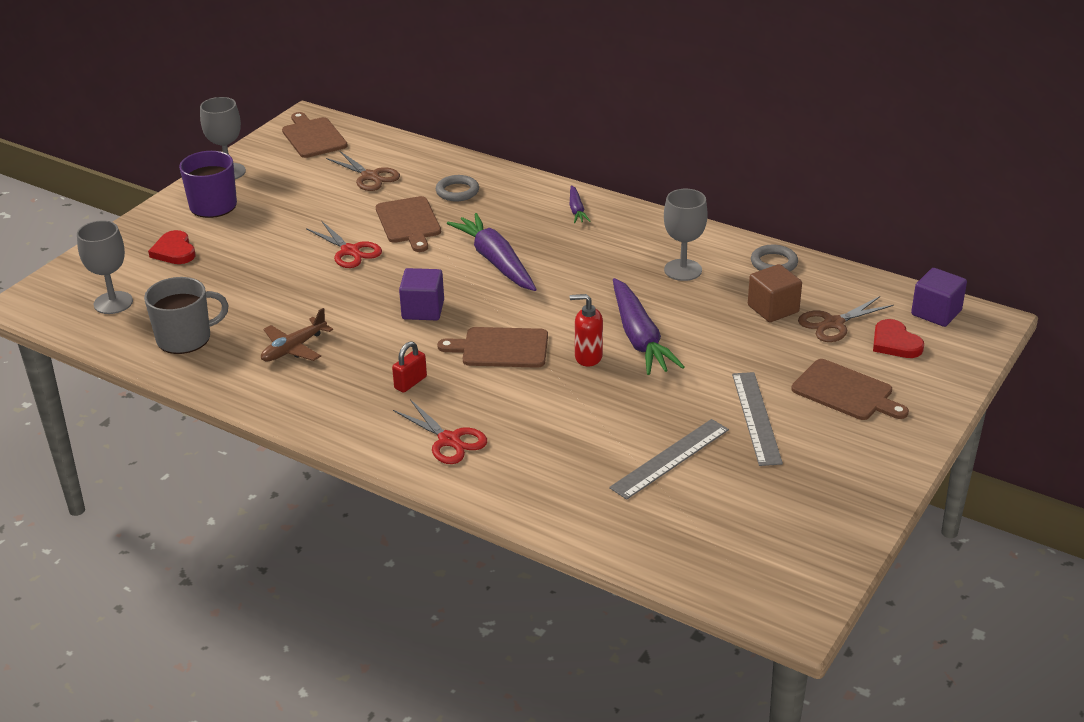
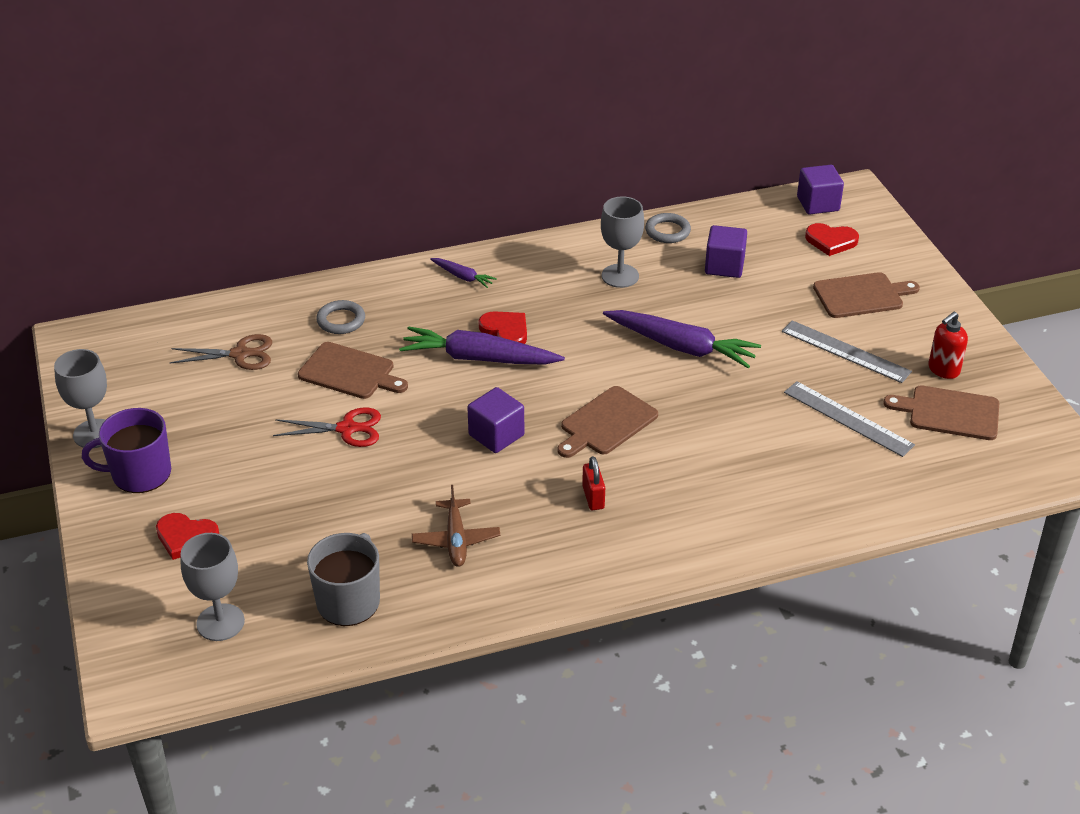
camera: 50 degrees left, 5 degrees up
brown cutting board [282,112,348,158] -> brown cutting board moved to [883,385,999,440]
red scissors [393,399,487,464] -> none
red soap dispenser [570,294,603,366] -> red soap dispenser moved to [928,312,968,379]
grey ruler [609,419,729,500] -> grey ruler turned 45 degrees counterclockwise [784,381,915,457]
brown cube [748,264,802,322] -> purple cube [705,225,747,278]
brown scissors [798,296,894,342] -> none
none -> red heart [479,311,527,344]

